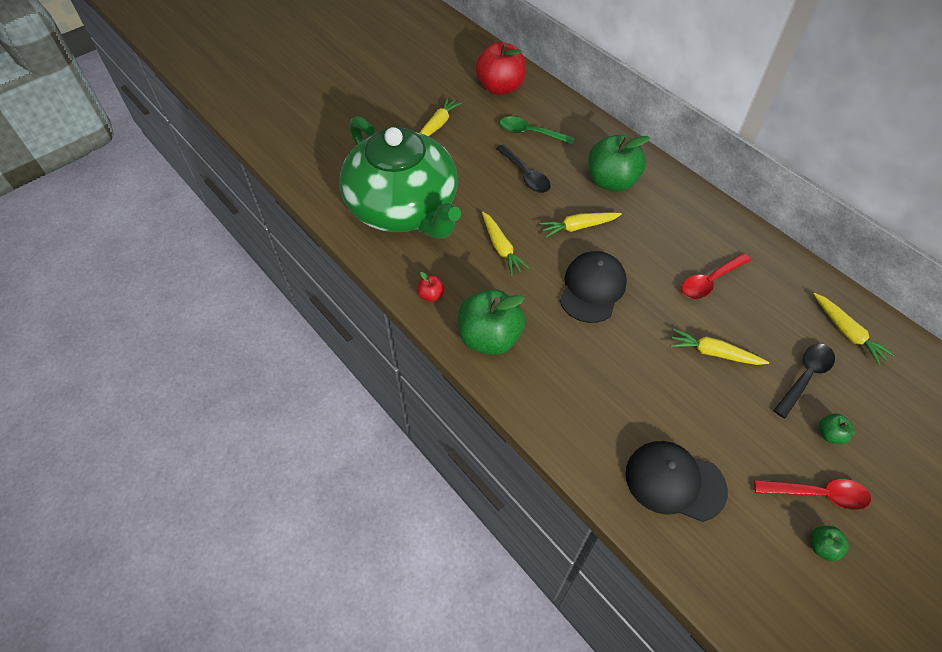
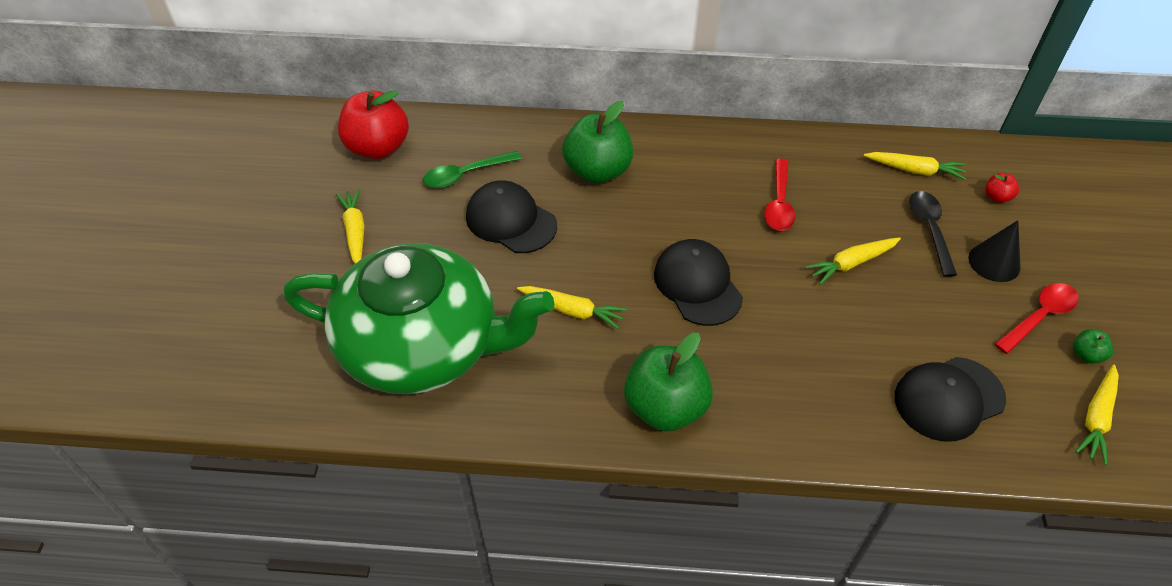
camera: 45 degrees left, 5 degrees down
red apple [417,272,445,302] -> red apple moved to [985,173,1019,203]
black spoon [496,144,551,193] -> black cap [466,180,557,253]
yellow carrot [539,212,622,238] -> yellow carrot moved to [1075,364,1119,465]
green apple [819,414,855,444] -> black cone [968,220,1021,282]

